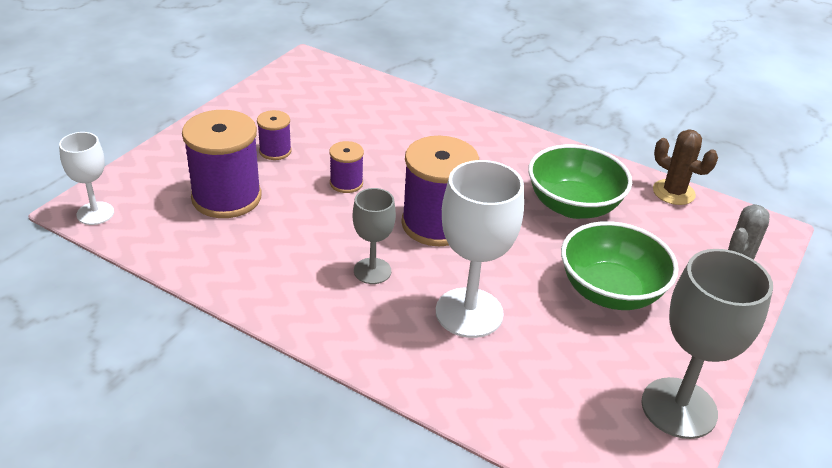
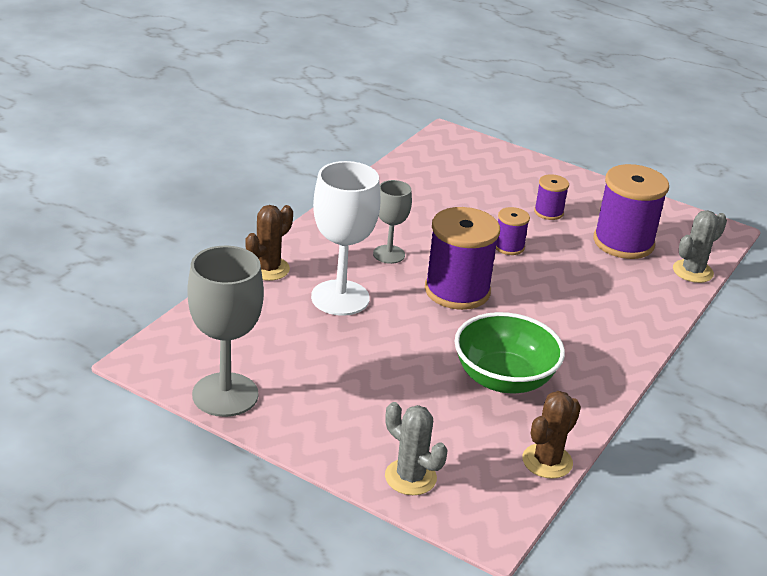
camera: 90 degrees right, 5 degrees down
white goblet [59,132,114,225] -> none
purple spool [182,110,262,218] -> purple spool moved to [593,164,669,259]
green bowl [561,221,679,310] -> none
none -> brown cactus [245,205,293,281]
none -> grey cactus [673,210,727,283]

